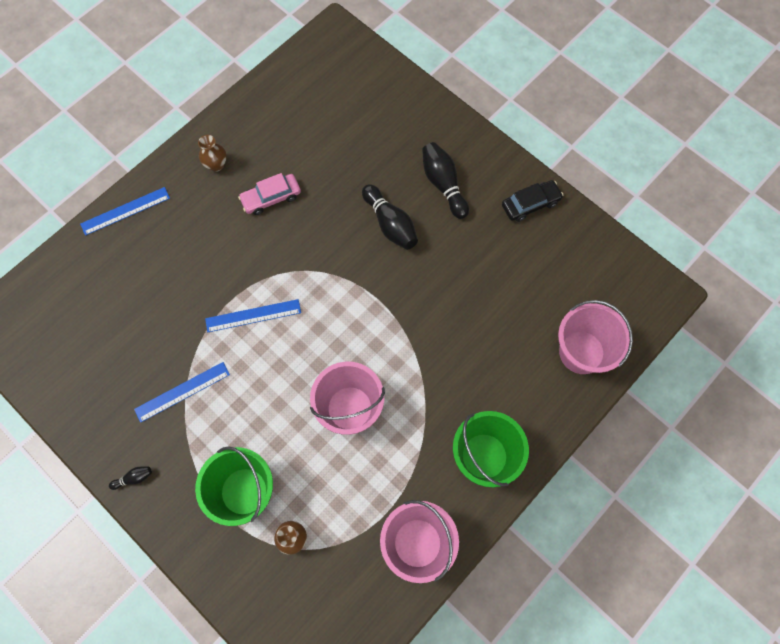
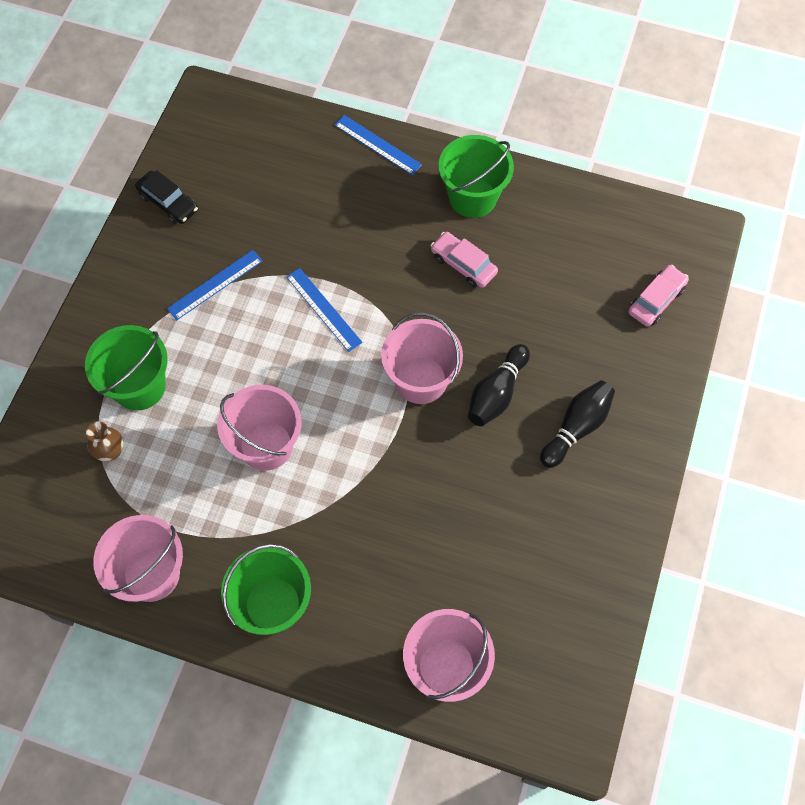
camera: 65 degrees right, 5 degrees down
black bowling pin [109,466,152,490] -> none
blue ruler [134,362,230,423] -> blue ruler turned 75 degrees counterclockwise [167,250,263,320]
brown vase [198,135,227,172] -> green bucket [439,135,514,218]
black car [502,180,563,222] -> black car moved to [135,170,198,224]
none -> pink bucket [381,313,463,404]
none -> pink car [628,265,689,327]

